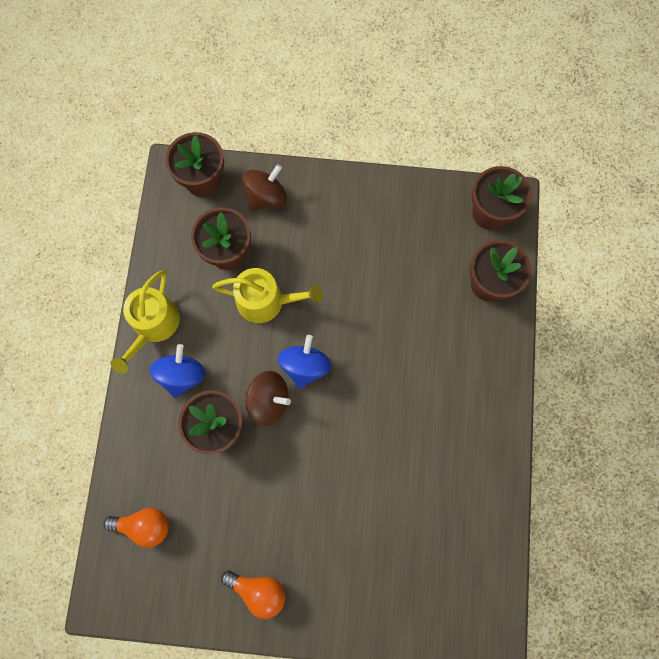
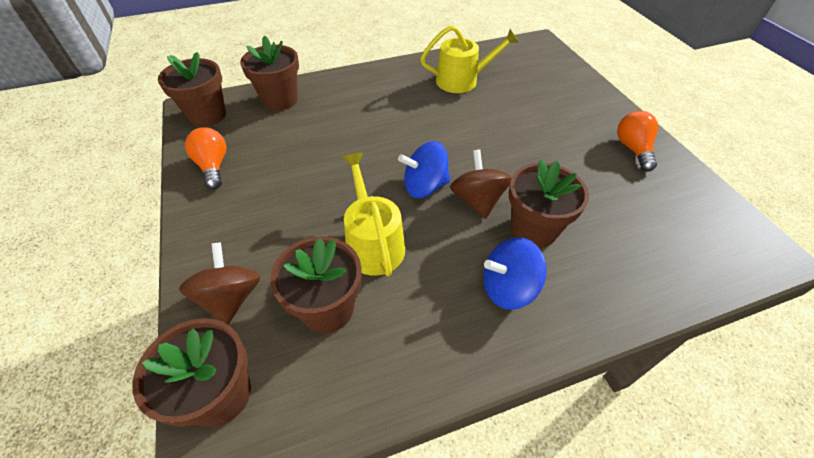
camera: 115 degrees left, 25 degrees down
orange light bulb [103,508,169,548] -> orange light bulb moved to [185,127,227,189]
yellow watering can [110,270,180,373] -> yellow watering can moved to [420,25,519,93]
brown spinning top [242,164,287,211] -> brown spinning top turned 60 degrees clockwise [179,242,260,325]

